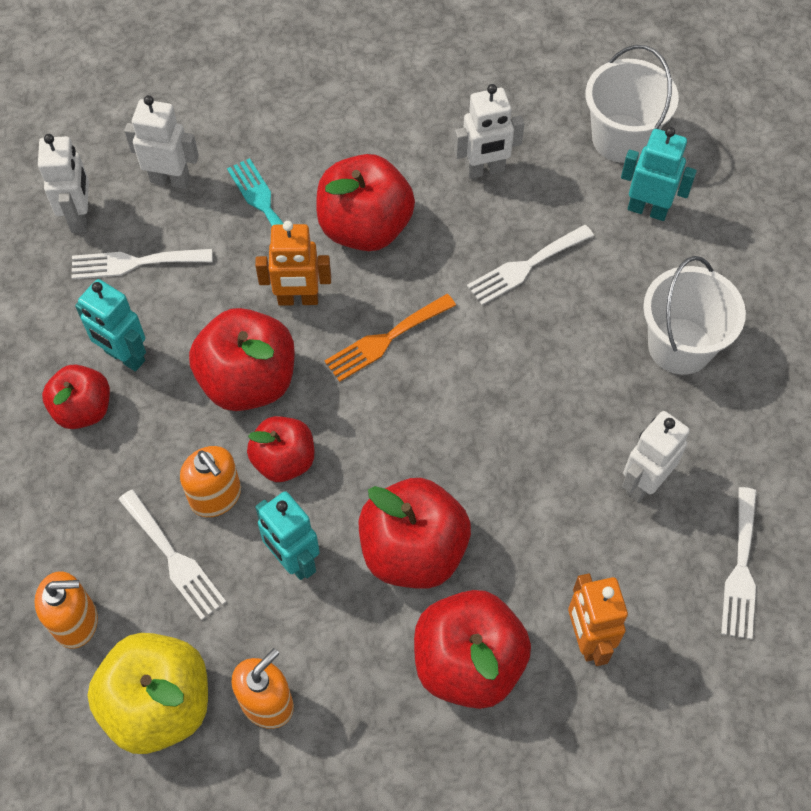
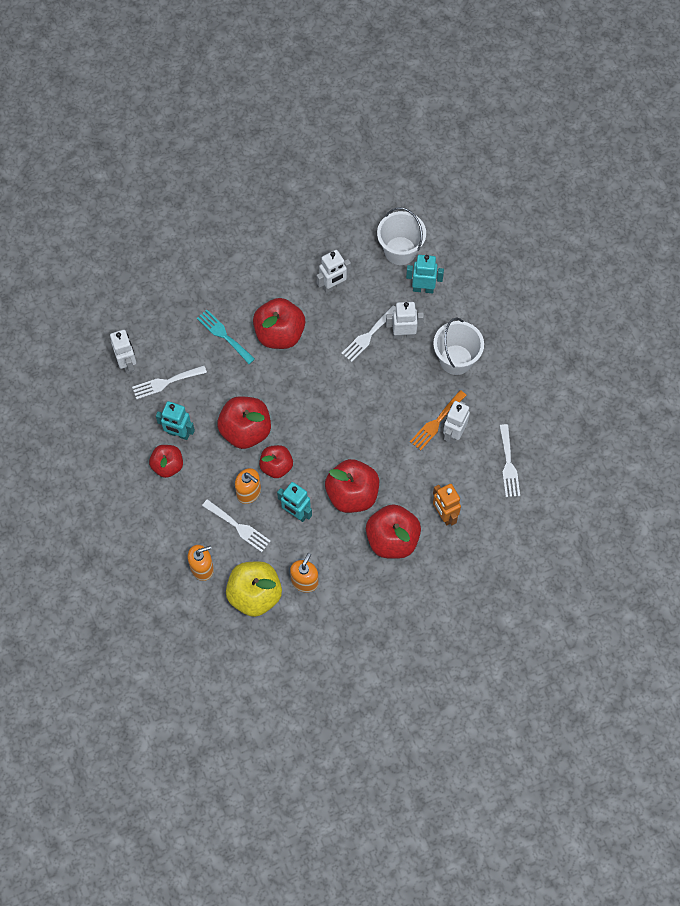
camera: 15 degrees left, 5 degrees up
white robot [124,95,199,189] -> white robot moved to [386,302,424,339]
orange robot [255,221,331,306] -> none
orange fork [325,294,456,382] -> orange fork moved to [410,390,467,451]

